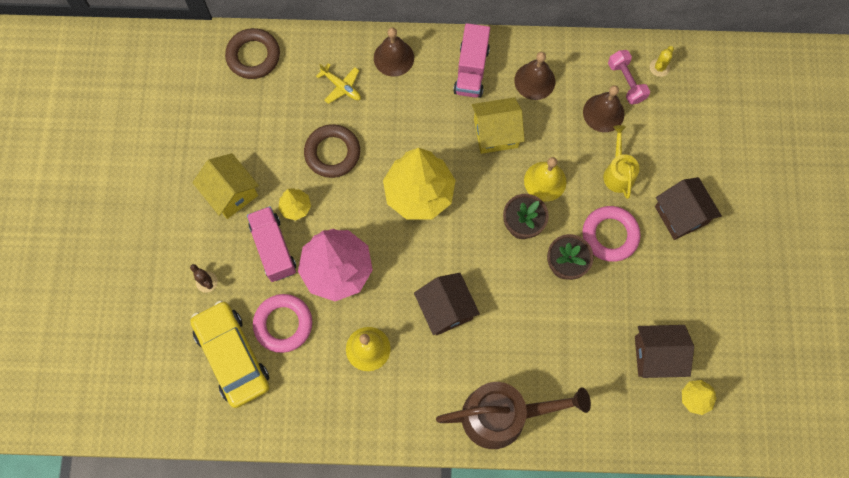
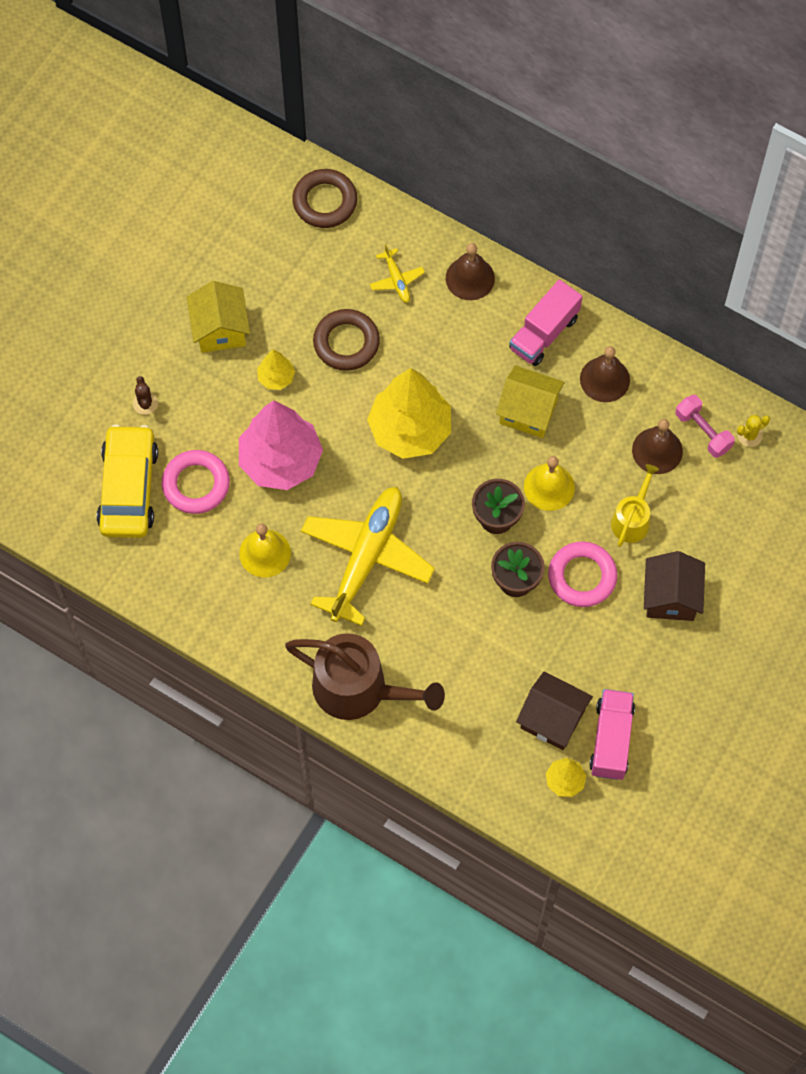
camera: 30 degrees right, 5 degrees down
pink truck [247,206,296,282] -> pink truck moved to [589,689,635,780]
brown house [414,273,480,336] -> yellow plane [301,487,435,626]
pink dumbbell [608,50,650,104] -> pink dumbbell turned 45 degrees counterclockwise [675,395,735,458]

